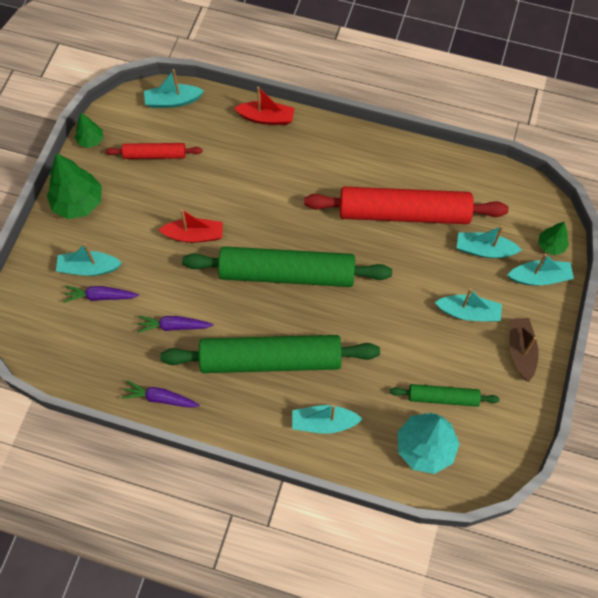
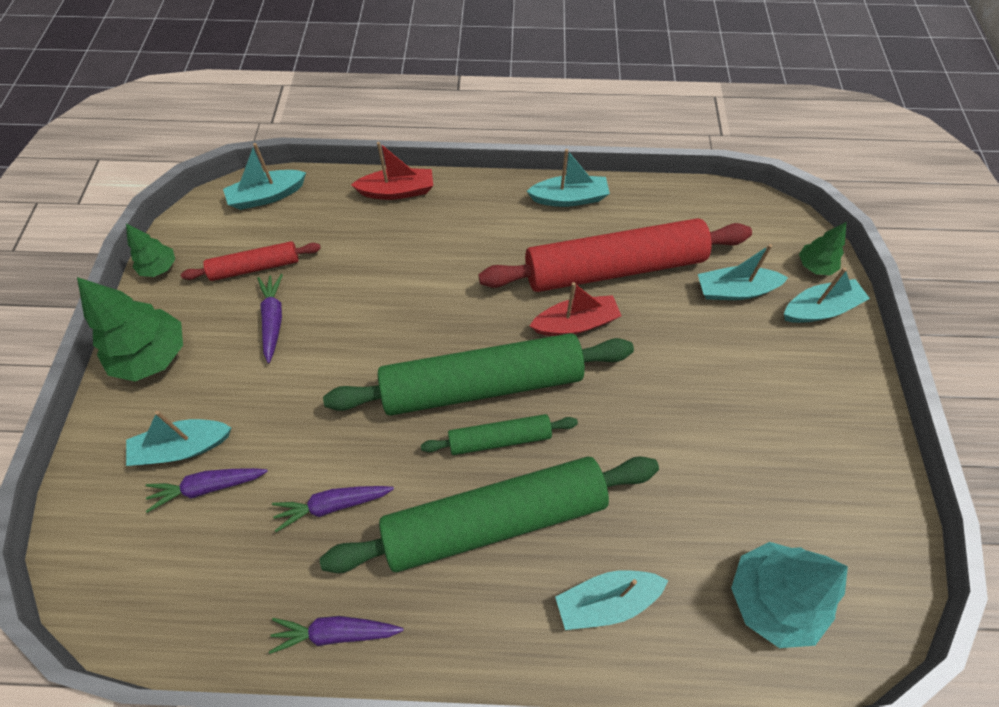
camera: 15 degrees left, 5 degrees down
red boat [159,209,223,243] -> red boat moved to [530,282,621,336]
green rolling pin [390,384,500,407] -> green rolling pin moved to [421,414,578,455]
turquoise boat [435,288,502,322] -> turquoise boat moved to [527,149,610,207]
brown boat [509,318,539,382] -> none
none -> purple carrot [257,274,283,363]

